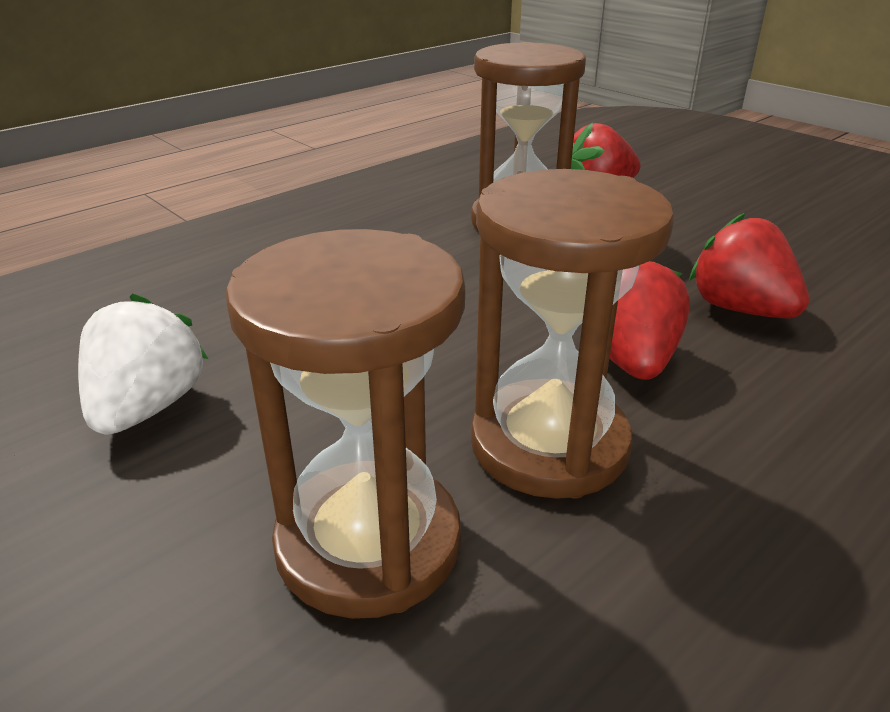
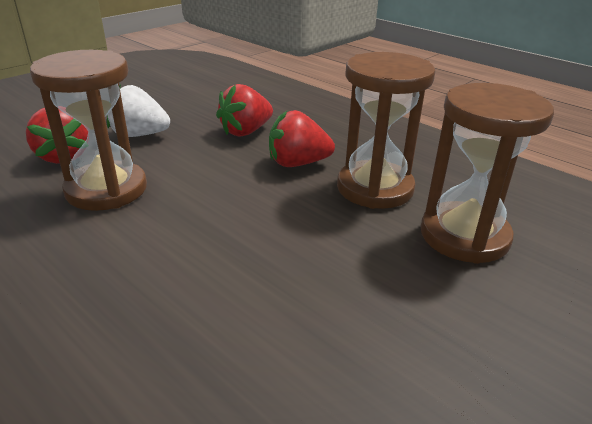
camera: 95 degrees left, 0 degrees up
white strawberry [78,293,208,435] -> white strawberry moved to [107,84,170,137]

